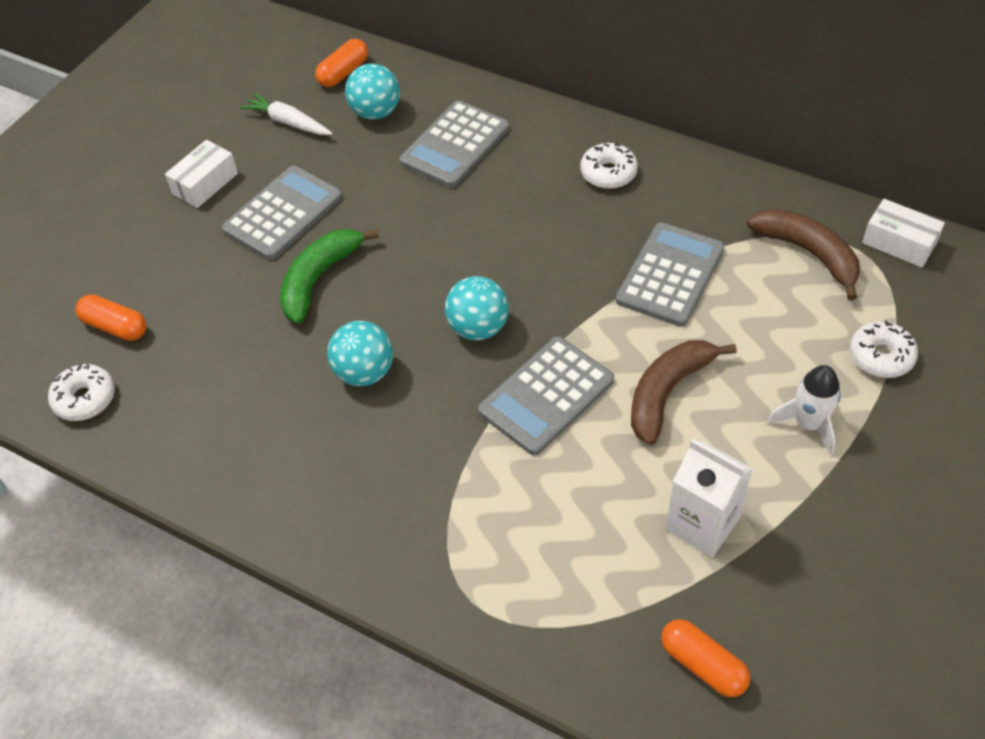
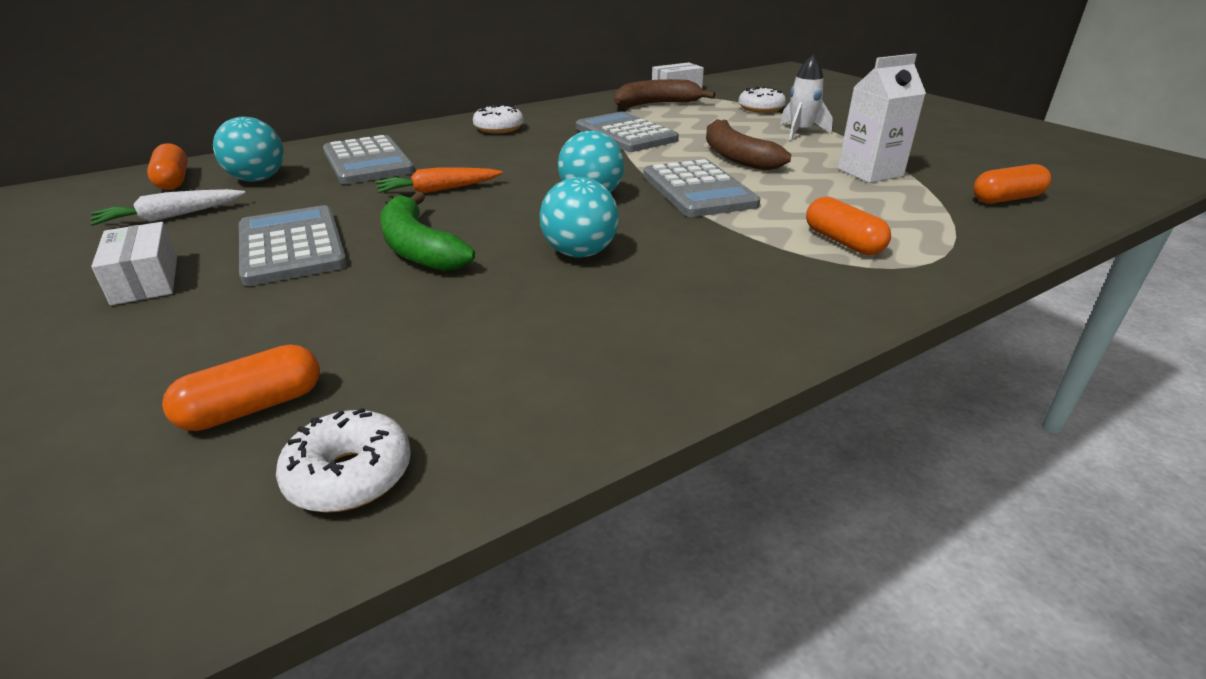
camera: 65 degrees left, 20 degrees down
none -> orange carrot [375,168,503,194]
none -> orange capsule [806,197,891,255]

